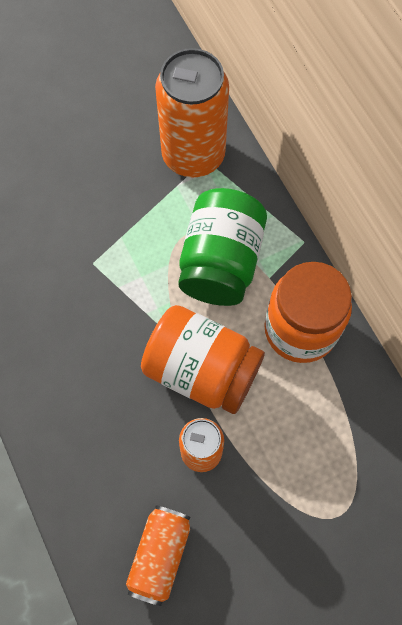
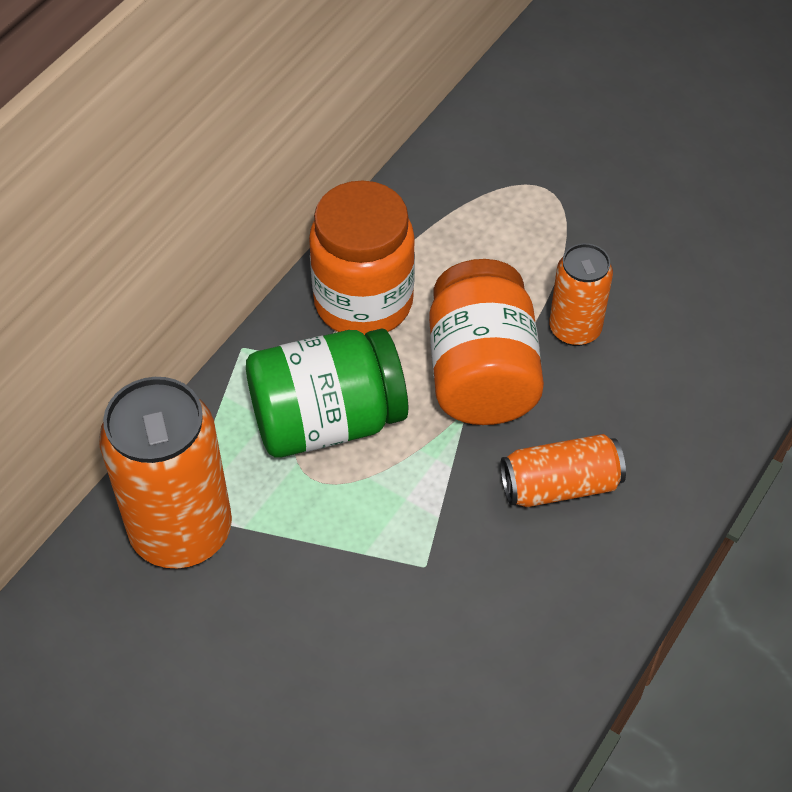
camera: 120 degrees left, 15 degrees down
orange can [126,505,190,606] -> orange can moved to [501,434,626,507]

